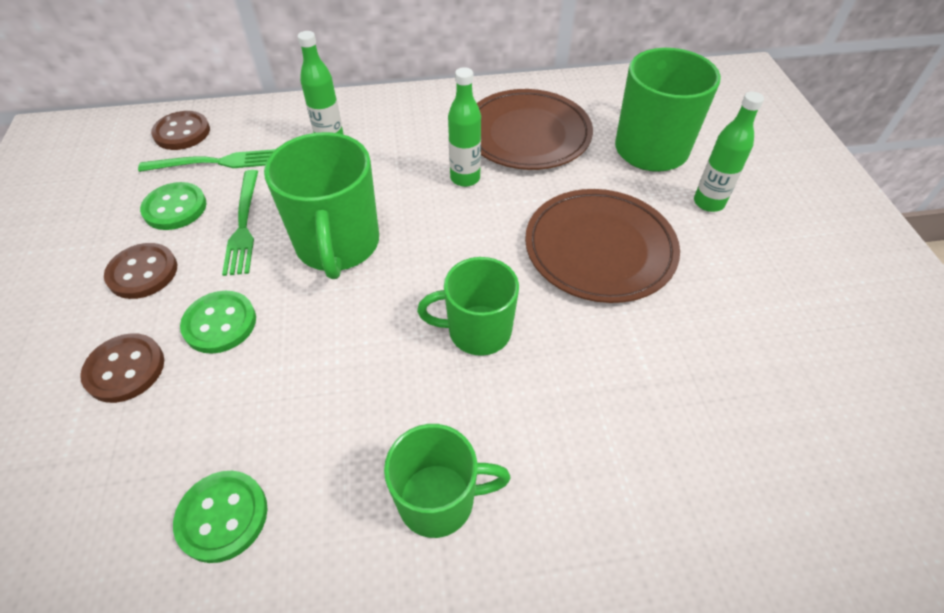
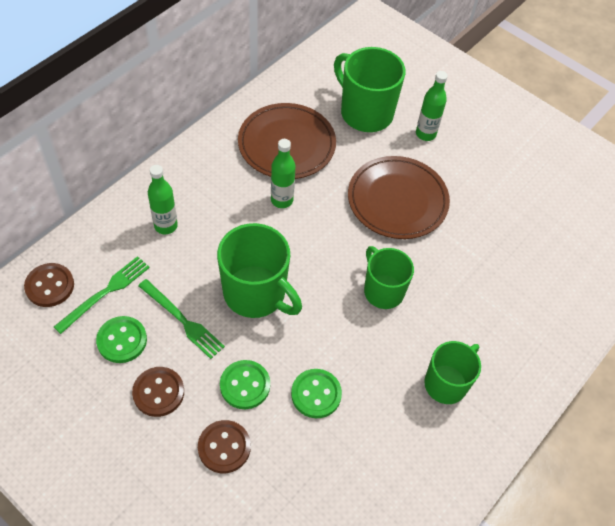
camera: 45 degrees left, 5 degrees up
green button [173,471,267,563] -> green button moved to [291,369,342,418]
green mug [417,257,519,356] -> green mug turned 105 degrees clockwise [364,246,414,309]

